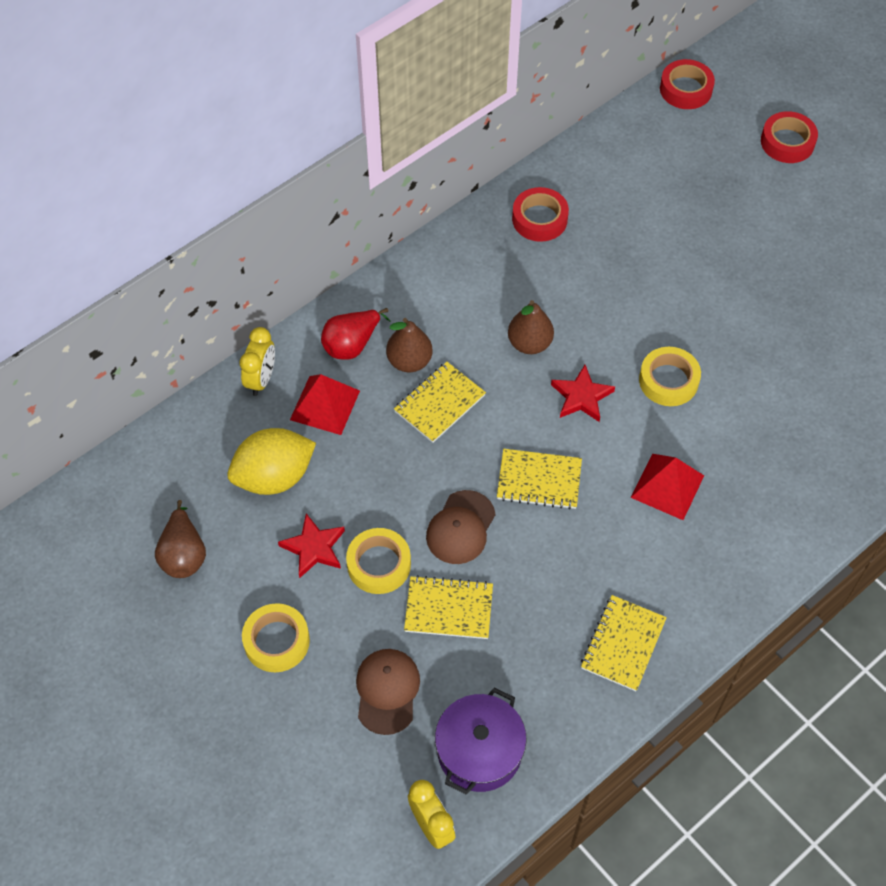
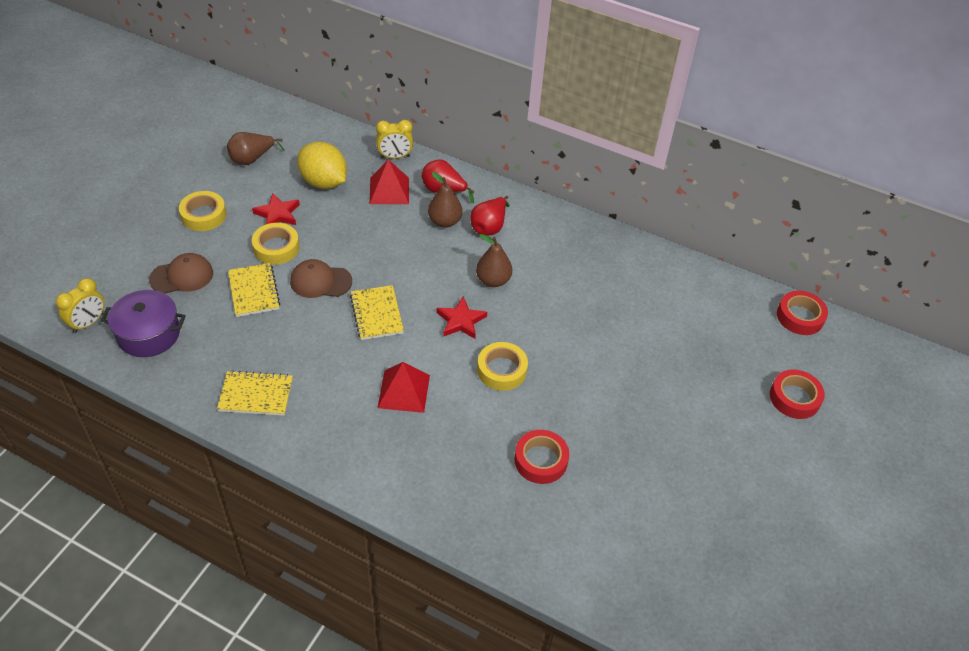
camera: 65 degrees right, 10 degrees down
yellow notebook [394,362,486,443] -> none
red tape [512,187,569,242] -> red tape moved to [514,430,569,484]
none -> red pear [470,196,509,236]

